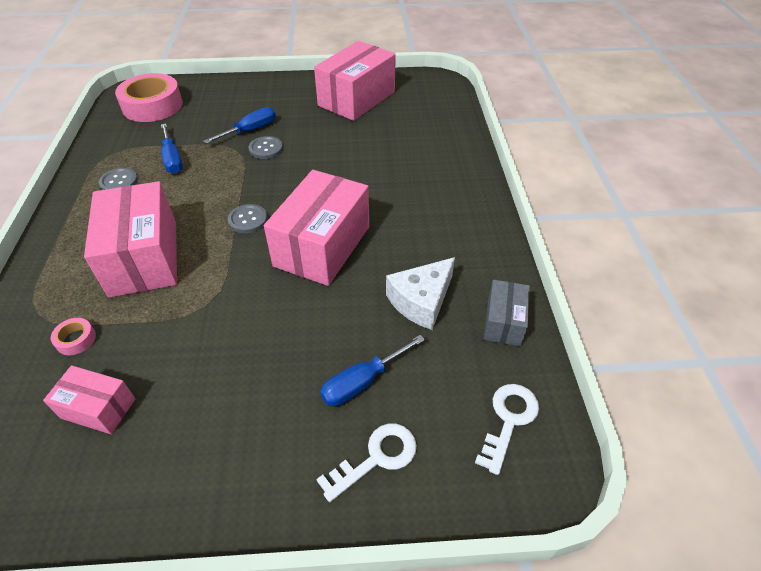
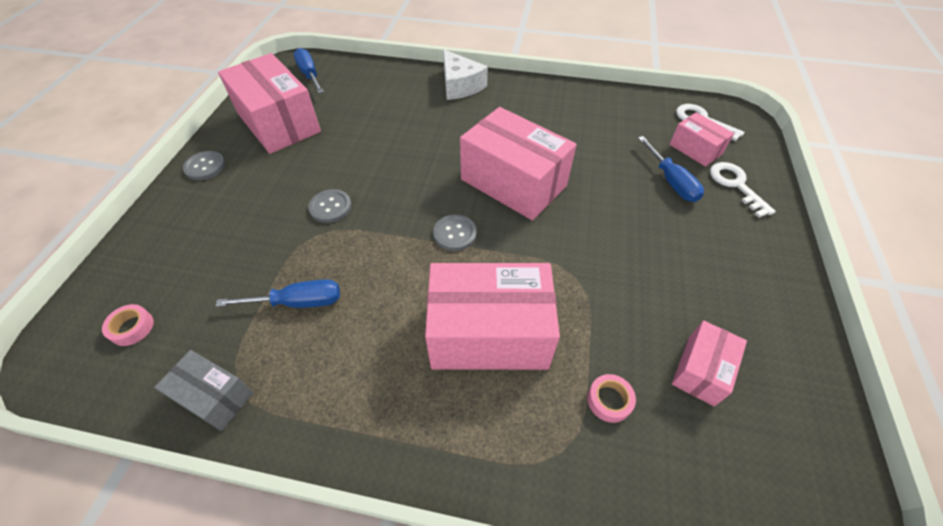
camera: 75 degrees left, 5 degrees up
grey button [99,168,138,190] -> grey button moved to [183,151,225,180]
pink tape [115,73,183,122] -> pink tape [102,304,154,346], size x0.41
blue screwdriver [203,107,276,144] -> blue screwdriver moved to [293,48,324,93]
white cheese [386,257,455,330] -> white cheese moved to [443,49,488,100]
grey box [484,280,530,346] -> grey box moved to [154,350,254,431]
none -> pink box [669,112,734,167]

